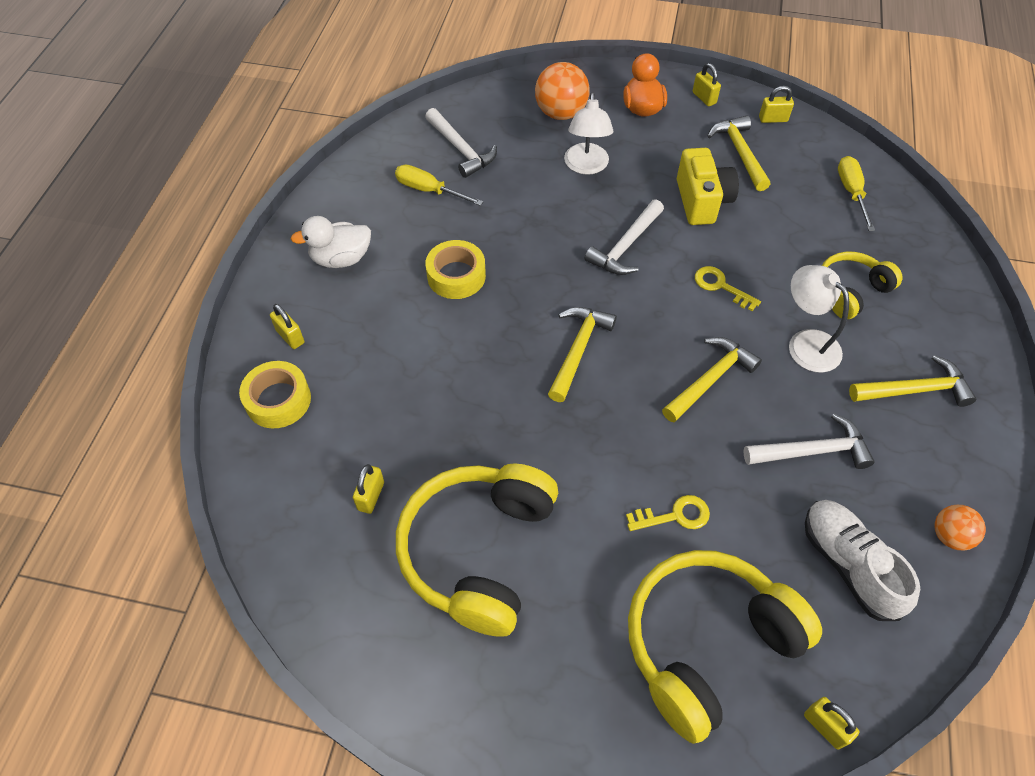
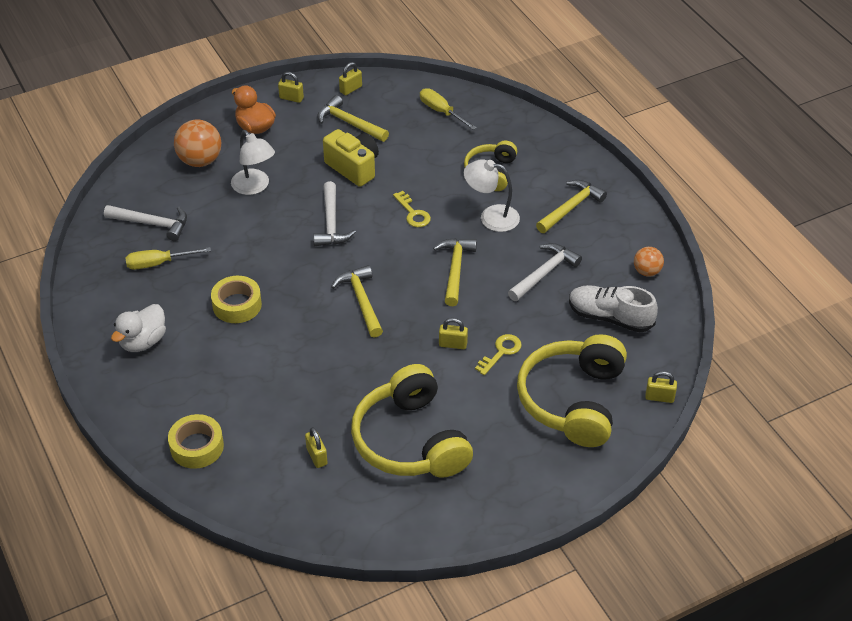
camera: 40 degrees left, 10 degrees down
yellow padlock [270,304,304,349] -> yellow padlock moved to [439,318,468,349]
yellow key [695,266,761,311] -> yellow key turned 120 degrees counterclockwise [393,191,431,227]

